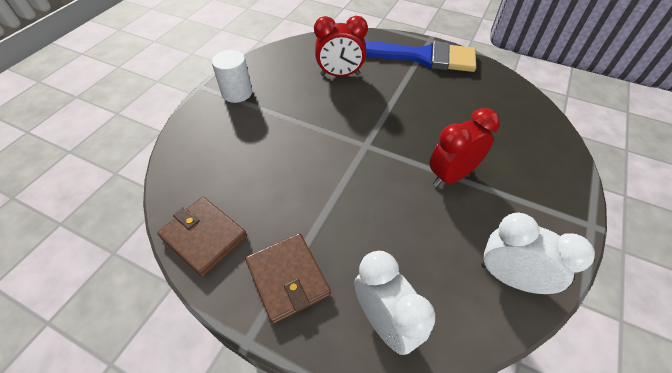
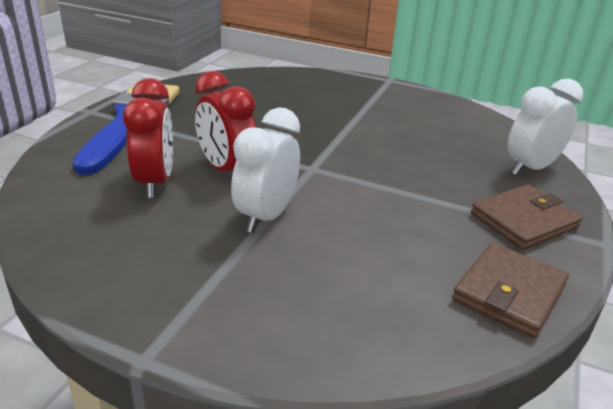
camera: 95 degrees left, 20 degrees down
white cylinder [212,50,252,103] -> none
red clock [429,108,500,187] -> red clock moved to [195,71,256,172]
white clock [481,213,595,294] -> white clock moved to [231,107,300,233]

